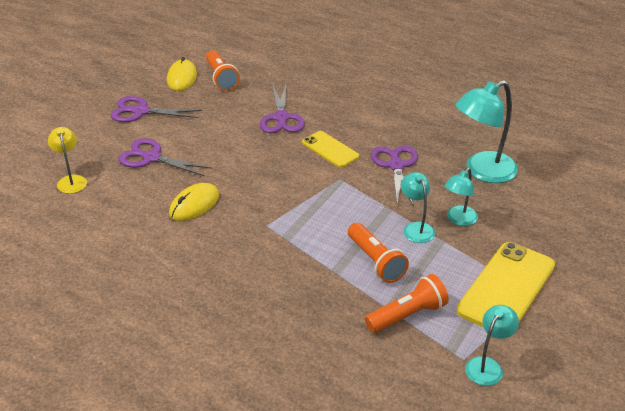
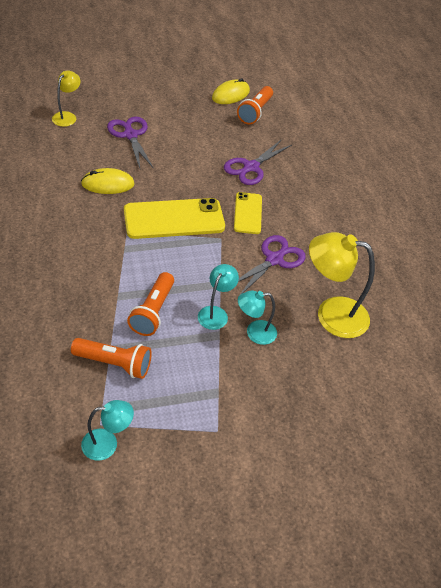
camera: 40 degrees right, 10 degrees up
purple scissors [111,96,202,122] -> none
turquoise lamp [456,80,518,183] -> yellow lamp [309,232,375,338]
yellow phone [457,242,555,327] -> yellow phone moved to [124,198,225,239]

